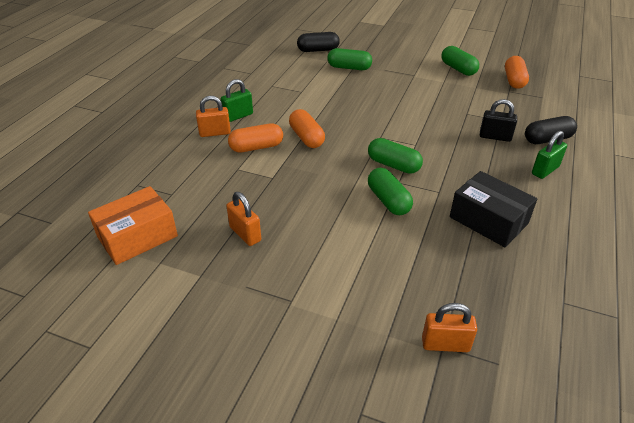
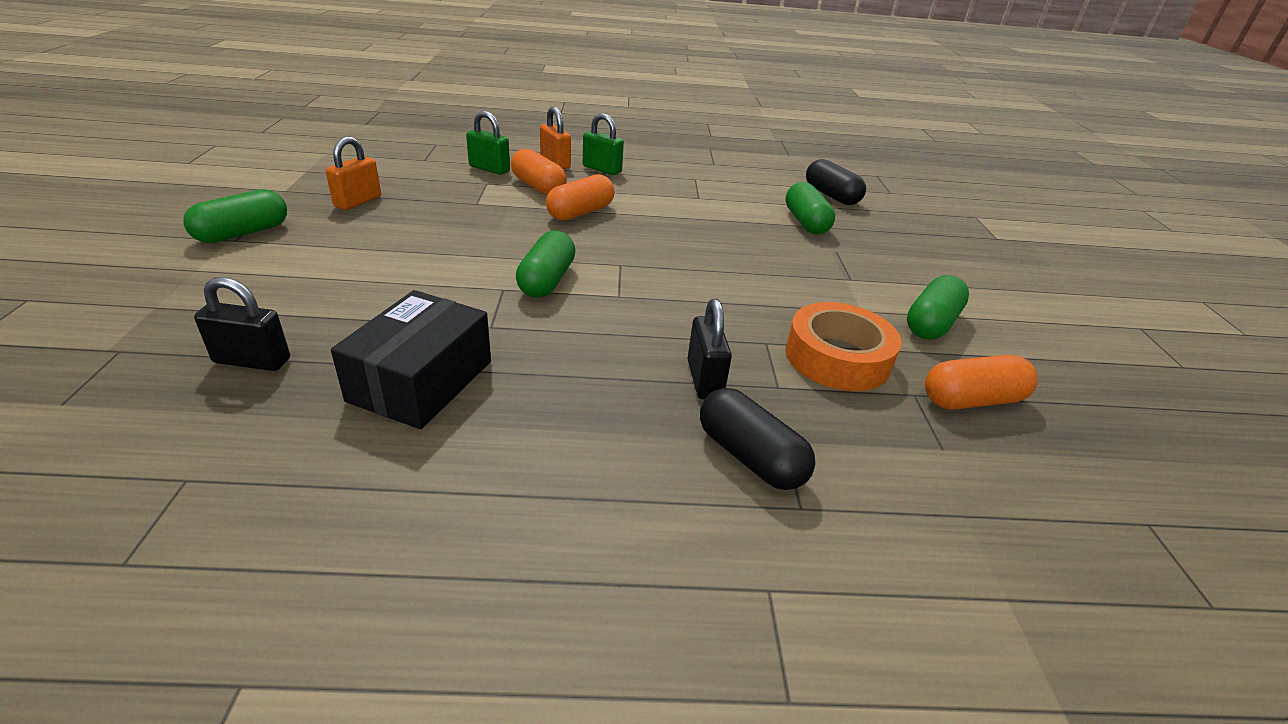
camera: 65 degrees right, 5 degrees down
orange box [88,186,178,265] -> none
green capsule [368,168,413,215] -> green capsule moved to [183,189,287,243]
orange padlock [422,303,477,352] -> none
green padlock [532,131,567,179] -> green padlock moved to [466,111,510,175]
none -> black padlock [194,277,290,371]
none -> orange tape [786,302,901,391]

